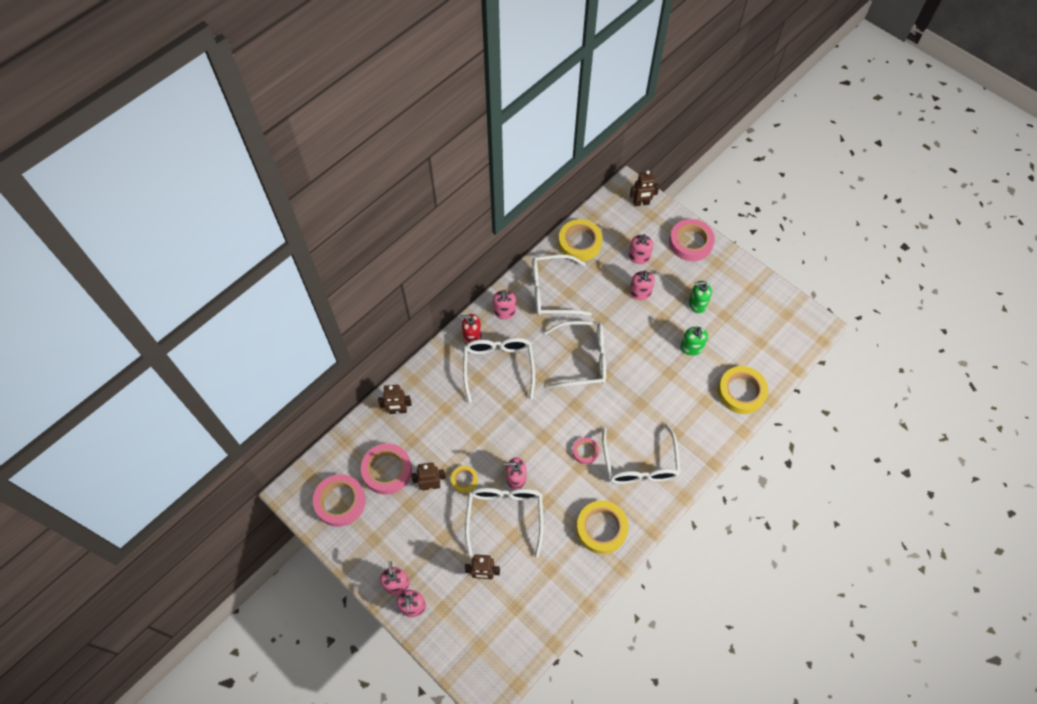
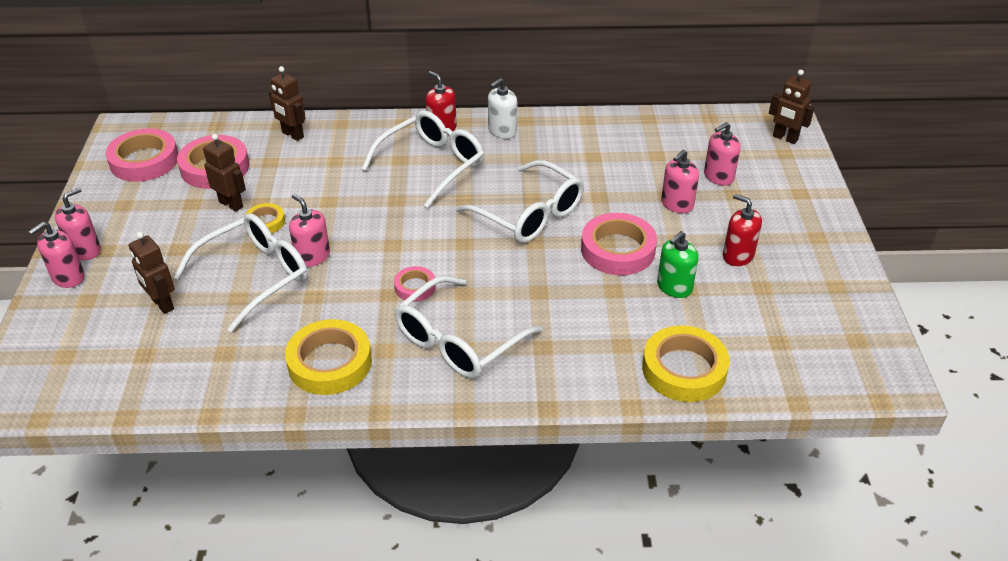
camera: 45 degrees right, 20 degrees down
pink soap dispenser [493,290,516,319] -> white soap dispenser [488,78,517,139]
white glasses [532,255,592,316] -> none
yellow tape [558,219,603,261] -> none
pink tape [669,219,715,261] -> pink tape moved to [581,213,657,275]
green soap dispenser [689,281,712,313] -> red soap dispenser [723,194,762,266]

